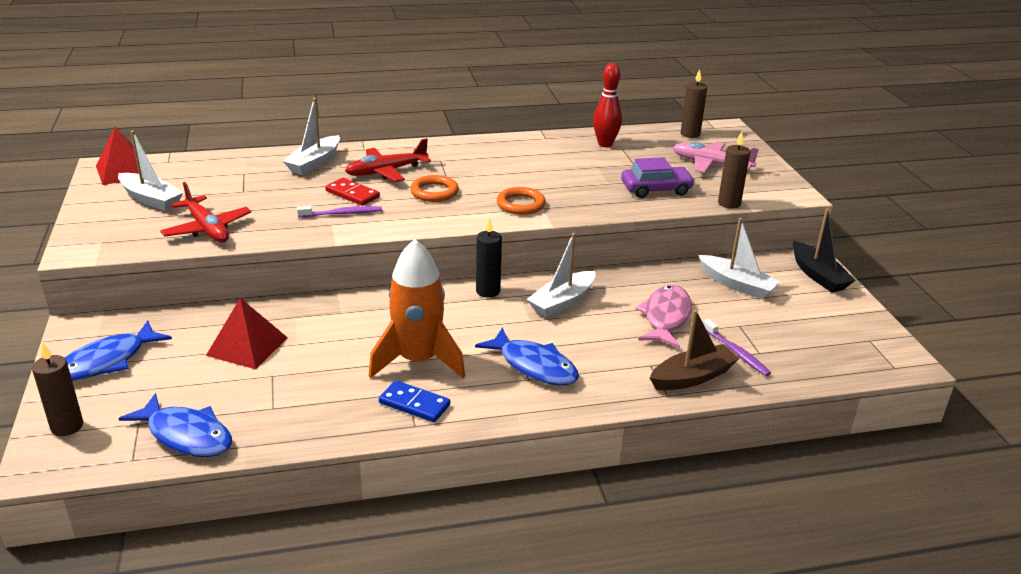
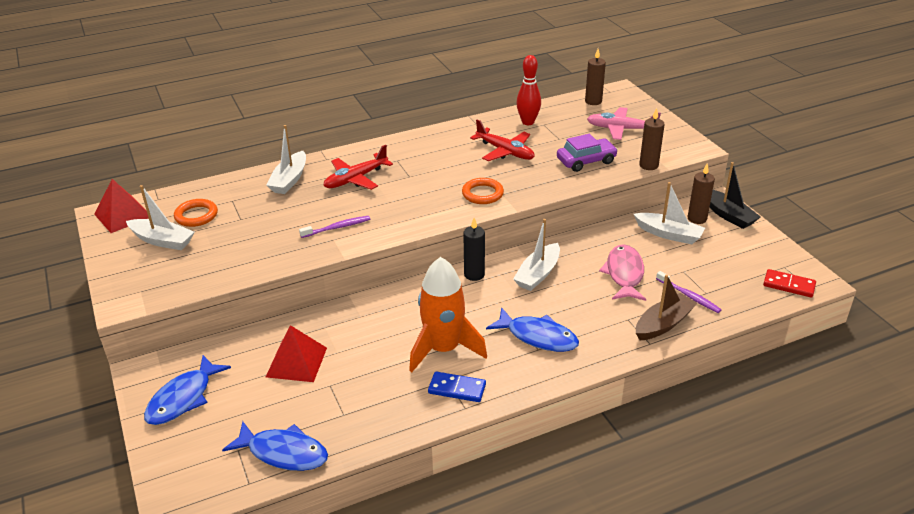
camera: 10 degrees left, 5 degrees up
brown candle [32,343,83,436] -> brown candle moved to [688,164,715,224]
red plane [160,182,251,242] -> red plane moved to [470,120,535,161]
red domino [325,178,380,206] -> red domino moved to [763,269,816,298]
orange ring [410,175,459,202] -> orange ring moved to [174,199,218,227]

